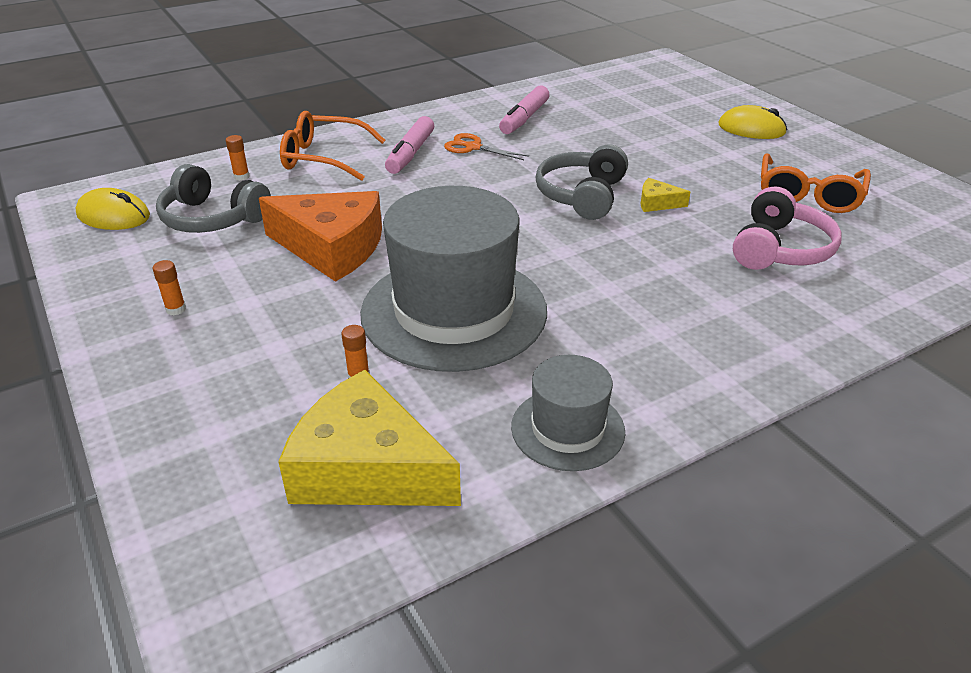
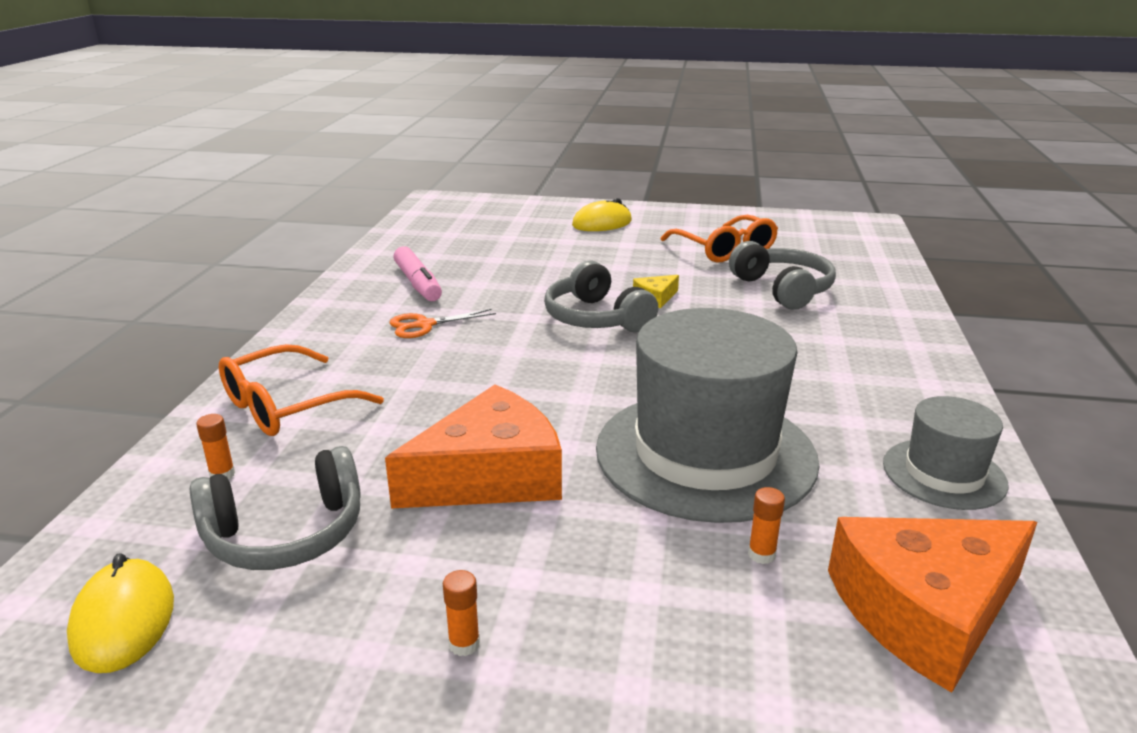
camera: 50 degrees left, 10 degrees down
yellow mouse [75,188,150,230] -> yellow mouse turned 75 degrees counterclockwise [67,553,174,673]
yellow cheese [278,370,461,506] -> orange cheese [828,517,1037,693]
pink marker [385,116,434,174] -> none
pink headphones [733,186,842,270] -> grey headphones [729,241,836,310]

